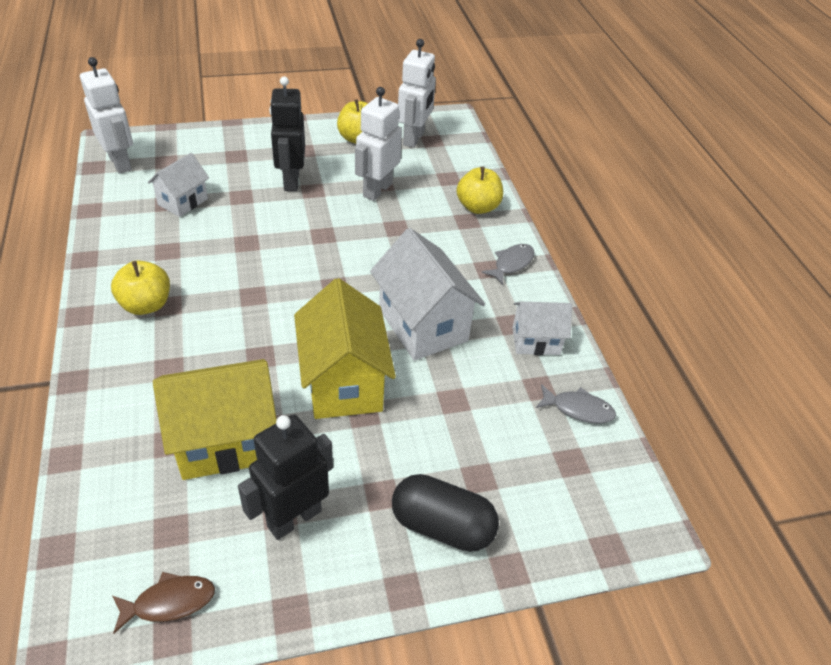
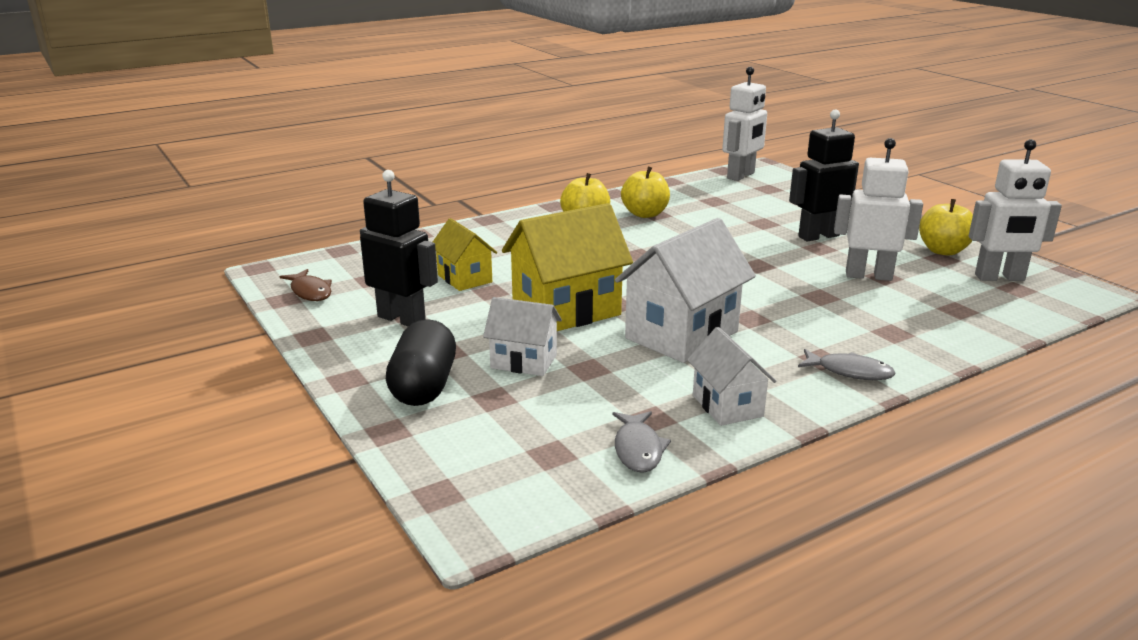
camera: 75 degrees right, 20 degrees down
white house [148,153,209,217] -> white house moved to [483,297,562,376]
yellow house [153,359,277,480] -> yellow house [433,218,497,291], size x0.58
yellow apple [457,166,503,214] -> yellow apple moved to [621,166,670,218]

